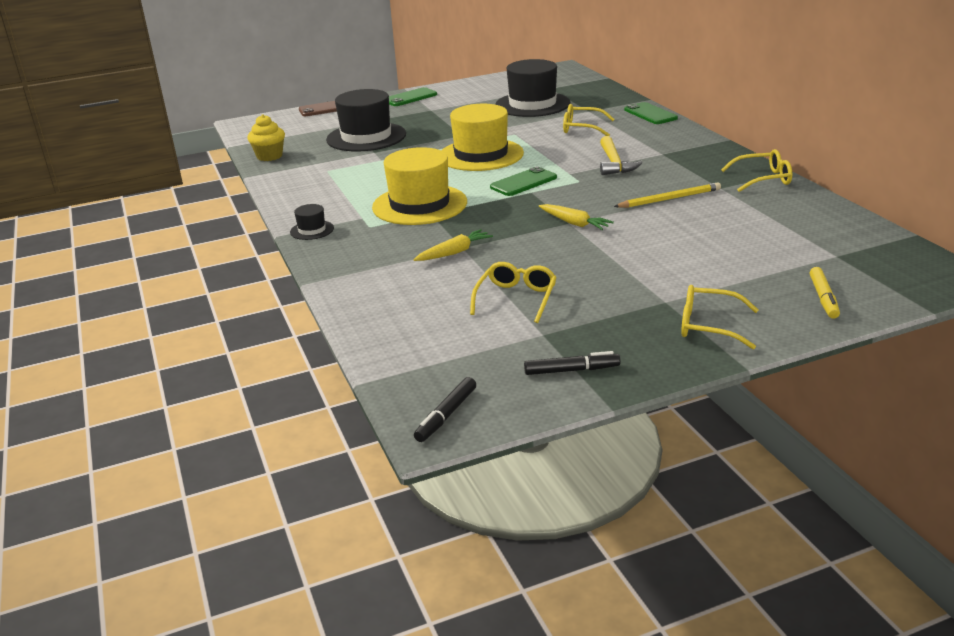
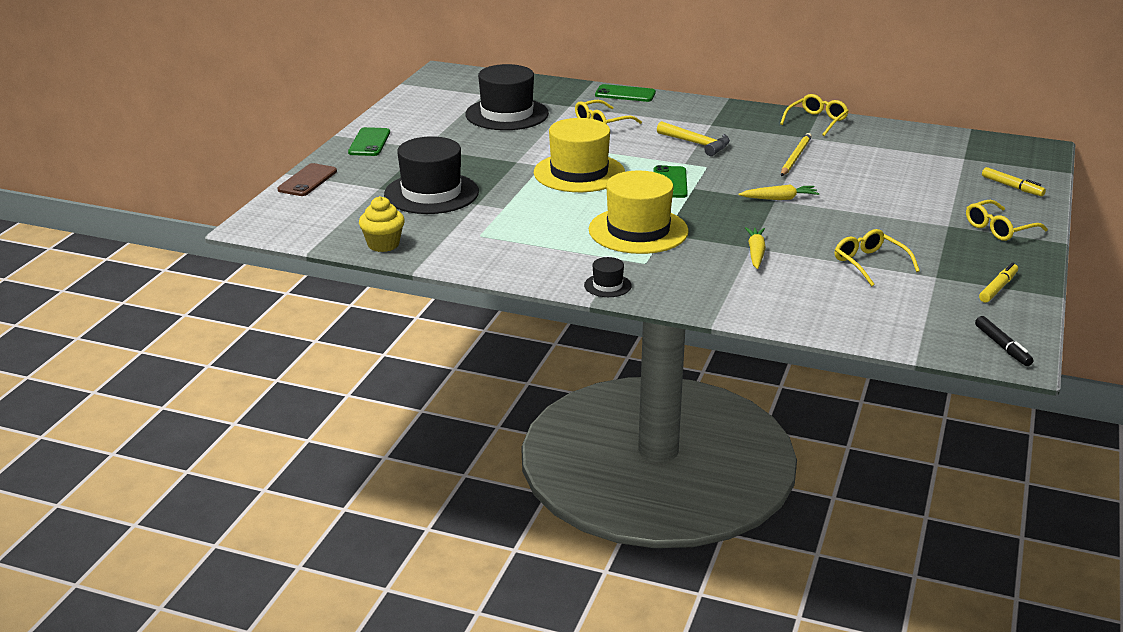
camera: 50 degrees left, 0 degrees up
black marker [524,351,621,375] -> yellow marker [979,262,1018,303]

